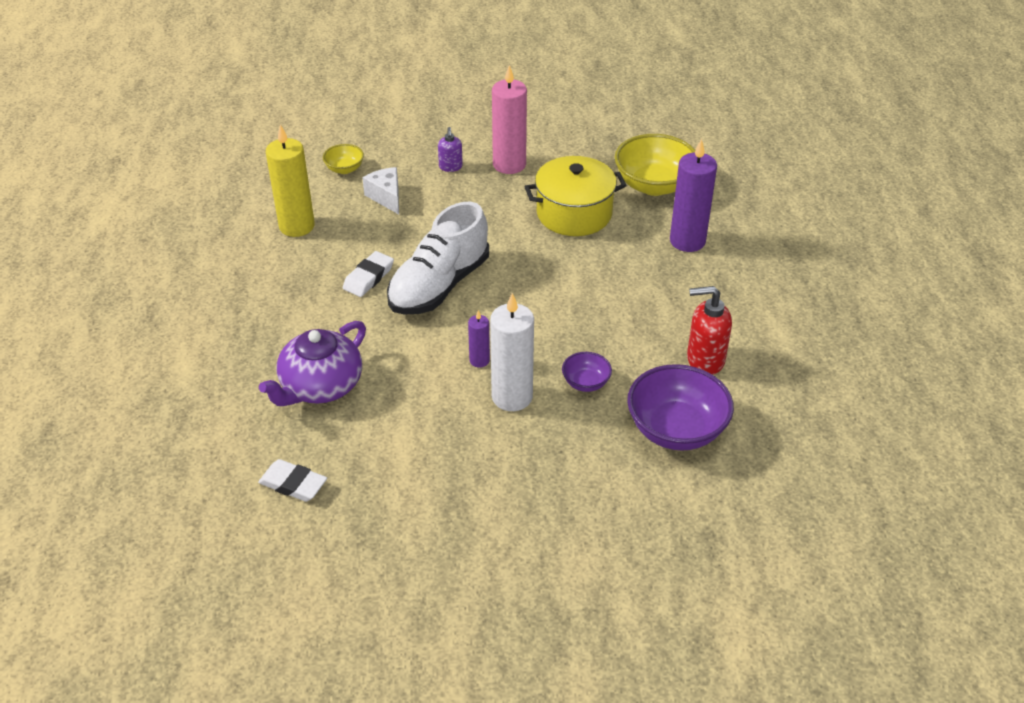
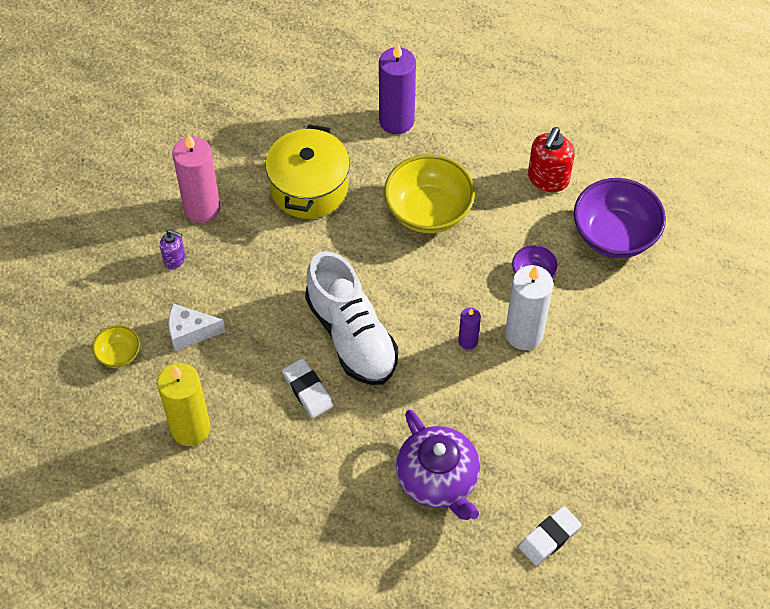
camera: 65 degrees left, 15 degrees up
yellow bowl [615,134,695,196] -> yellow bowl moved to [384,154,475,233]

